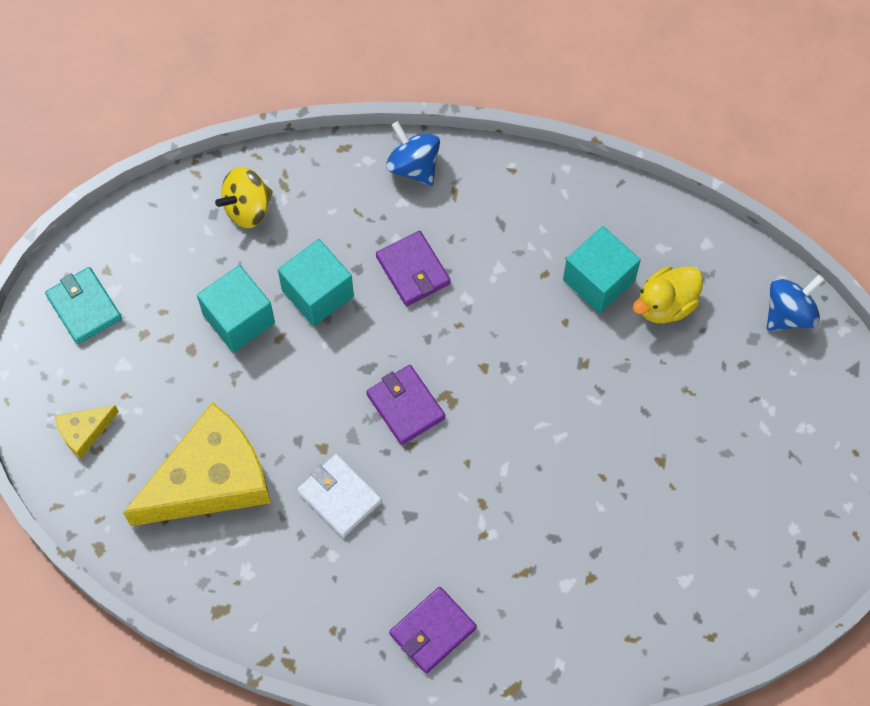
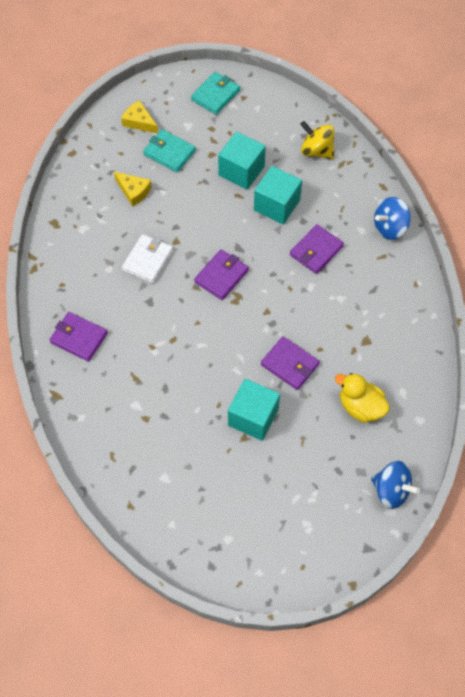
camera: 70 degrees right, 5 degrees down
yellow cheese [123,402,271,526] -> yellow cheese [114,172,152,207], size x0.44
blue spinning top [386,121,440,186] -> blue spinning top turned 150 degrees counterclockwise [374,197,411,240]
turquoise cube [563,226,641,313] -> turquoise cube moved to [228,378,280,441]
none -> turquoise wallet [143,129,196,172]
none -> purple wallet [261,336,320,390]

